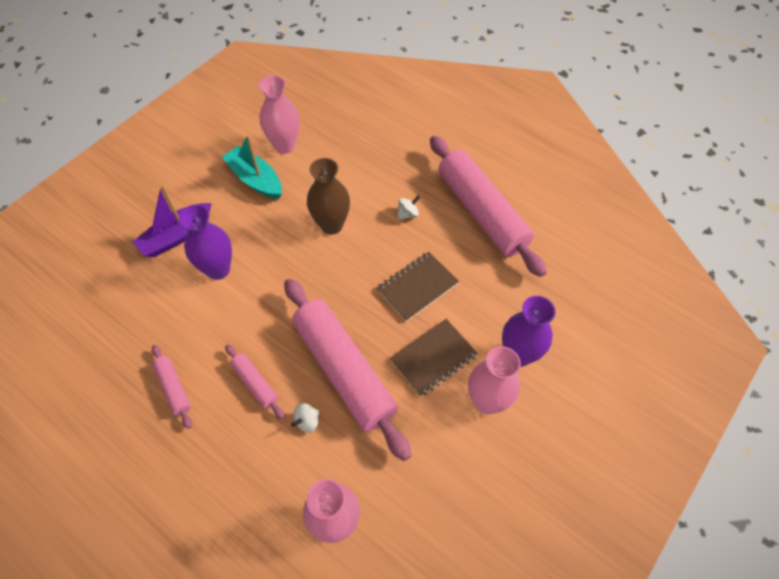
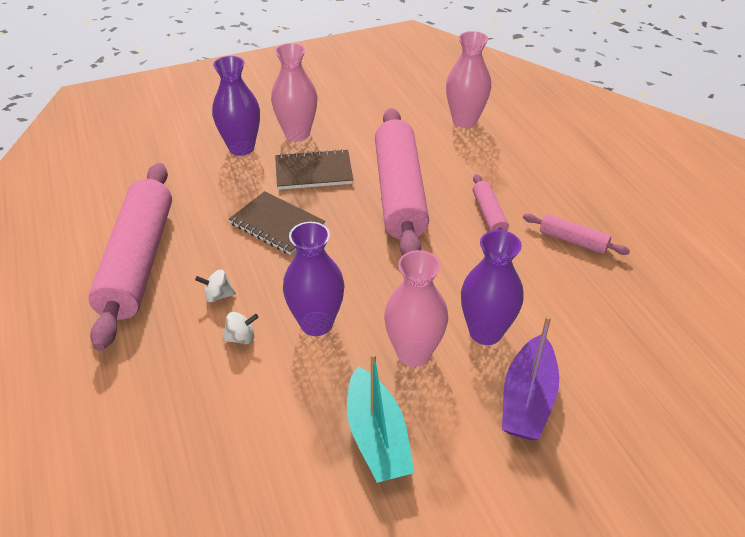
camera: 150 degrees left, 15 degrees down
purple boat [133,185,212,257] -> purple boat turned 120 degrees clockwise [502,315,559,440]
pink rolling pin [152,345,192,429] -> pink rolling pin turned 60 degrees counterclockwise [523,214,630,255]
pink vase [259,75,300,154] -> pink vase moved to [384,250,448,367]
white spinning top [291,403,319,433] -> white spinning top moved to [222,312,258,344]
brown vase [307,158,350,235] -> purple vase [283,222,345,336]
brown notebook [377,252,459,322] -> brown notebook turned 45 degrees clockwise [229,191,325,255]

